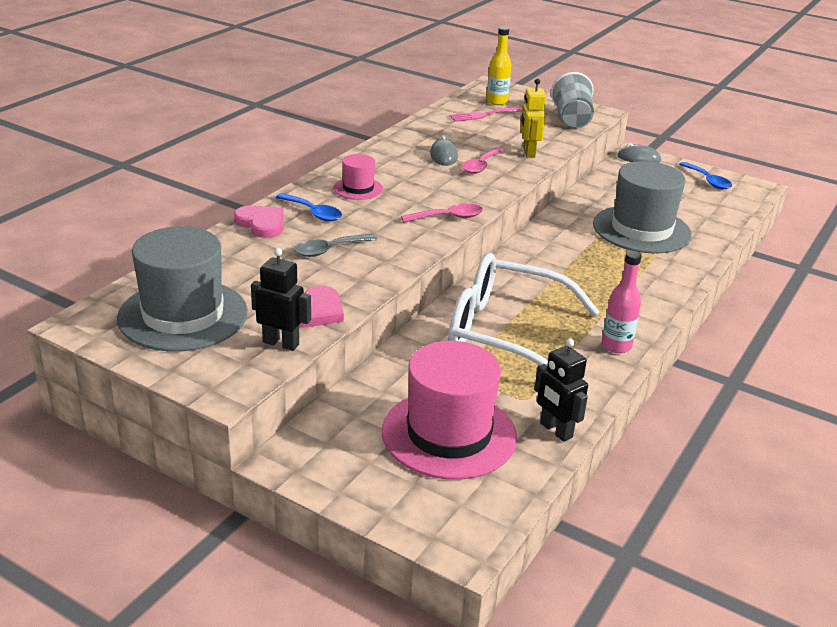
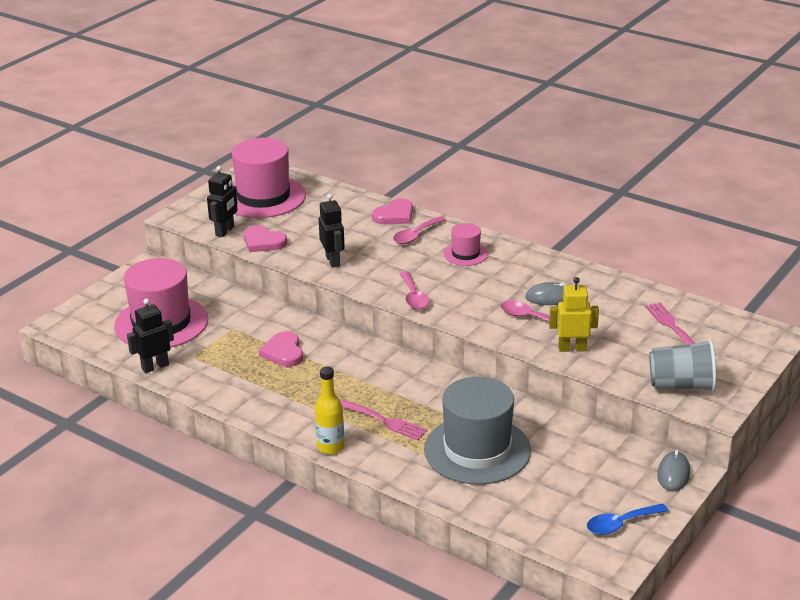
camera: 95 degrees right, 0 degrees up
grey hat [117,226,248,352] -> pink hat [231,138,306,218]
blue spoon [275,193,342,222] -> pink spoon [393,216,446,244]
grey spoon [294,234,378,257] -> none
white glasses [448,253,600,365] -> pink heart [259,331,303,367]
yellow bottle [487,27,512,105] -> yellow bottle moved to [315,366,344,454]
pink bottle [602,251,642,353] -> none
none -> black robot [319,194,345,268]
none -> pink fork [340,399,428,440]

